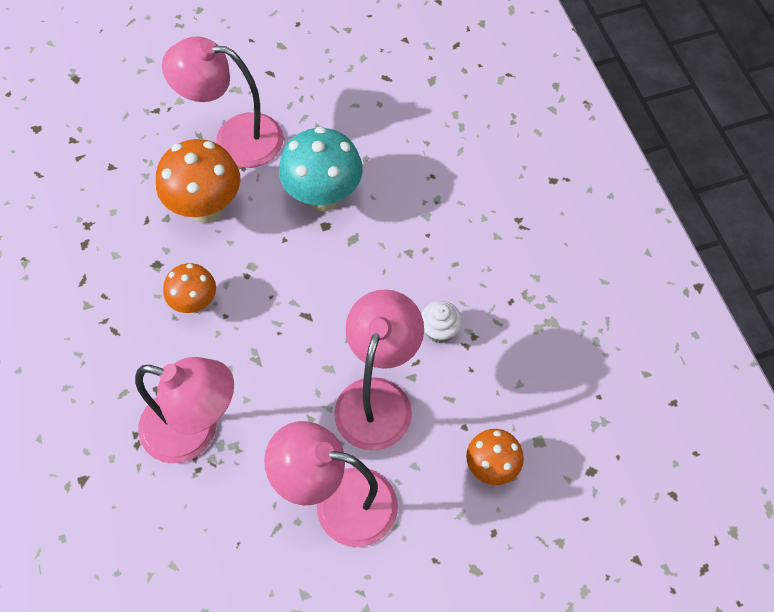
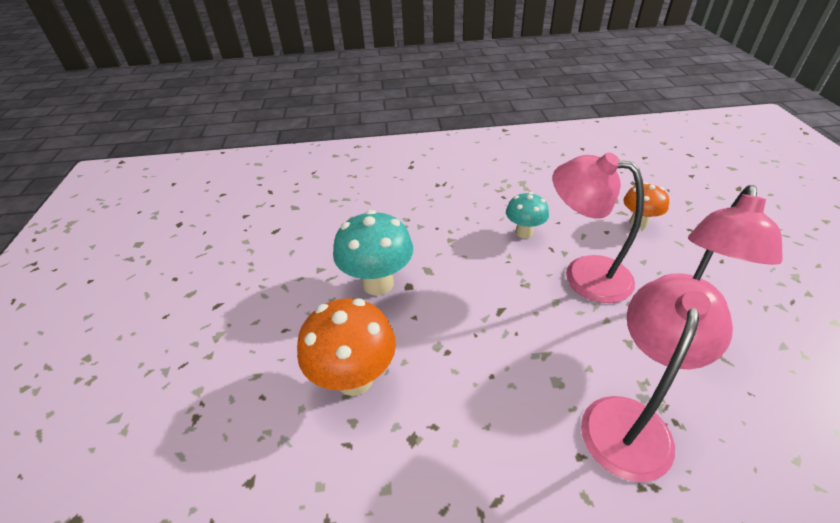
camera: 75 degrees left, 20 degrees down
pink lamp [162,37,283,168] -> none
orange mushroom [163,263,216,313] -> none
white cupcake [421,301,462,343] -> turquoise mushroom [506,192,549,238]

